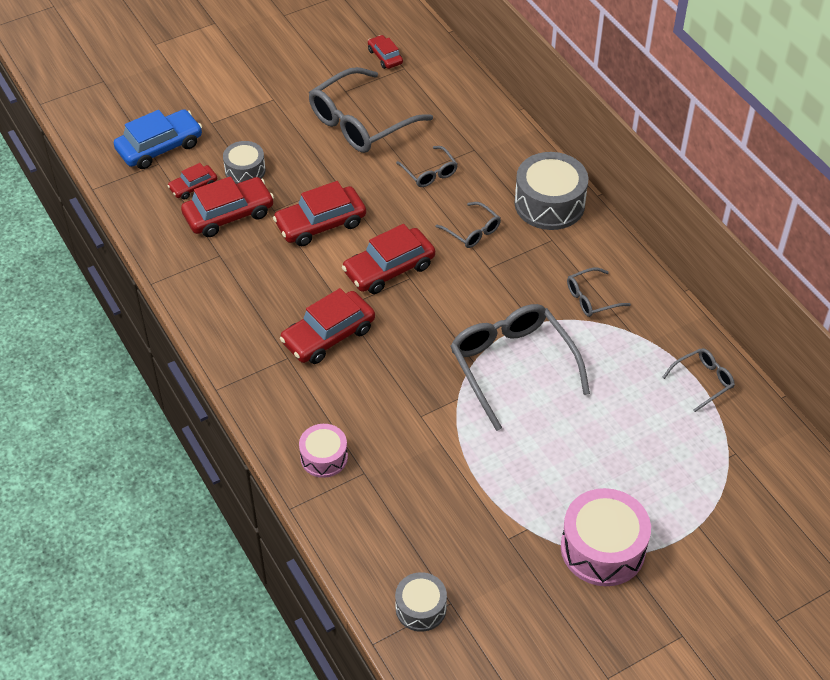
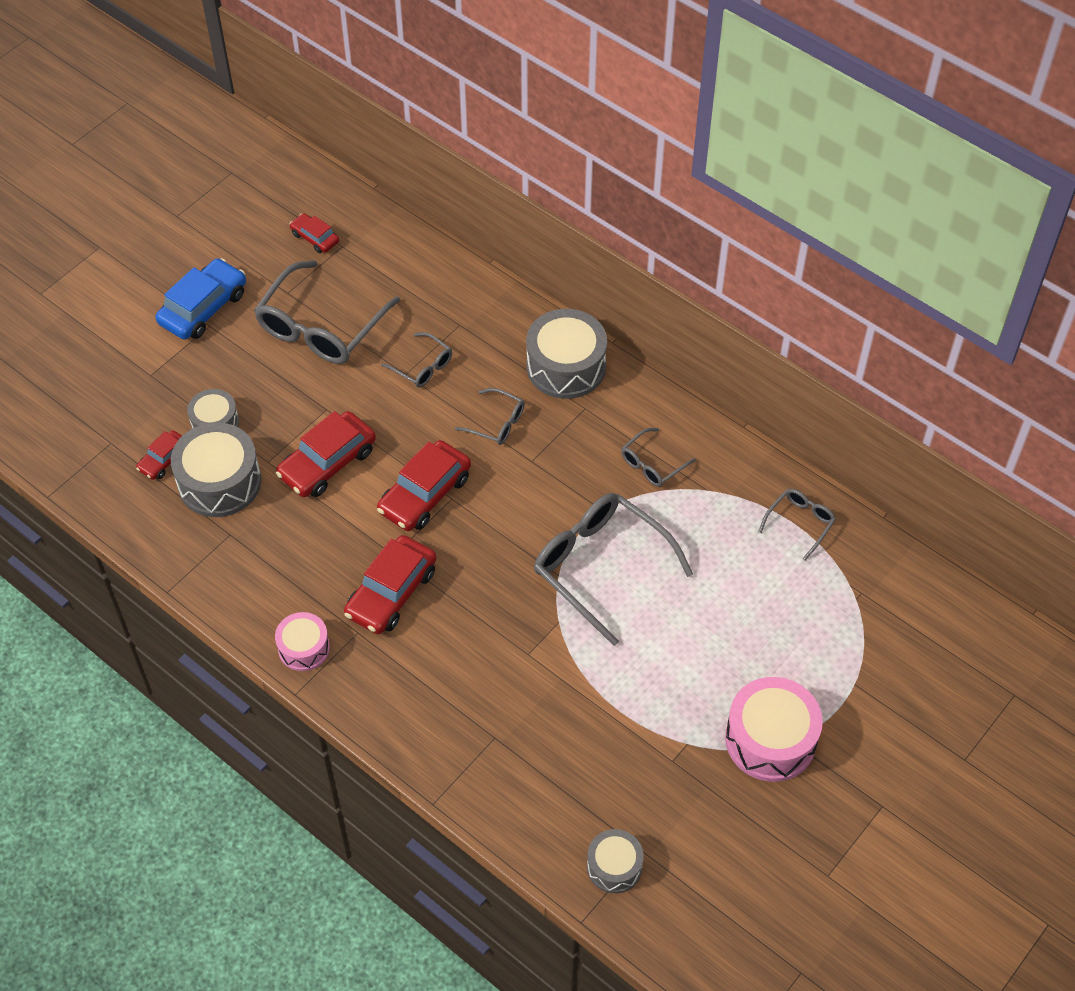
camera: 20 degrees left, 5 degrees up
blue car [114,109,202,169] -> blue car moved to [155,258,246,340]
red car [181,176,274,237] -> grey drum [171,423,261,517]
pink drum [299,424,348,478] -> pink drum moved to [275,612,330,671]

